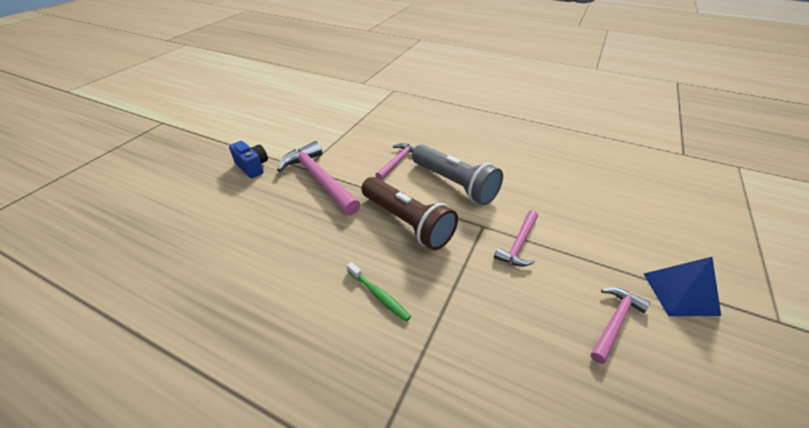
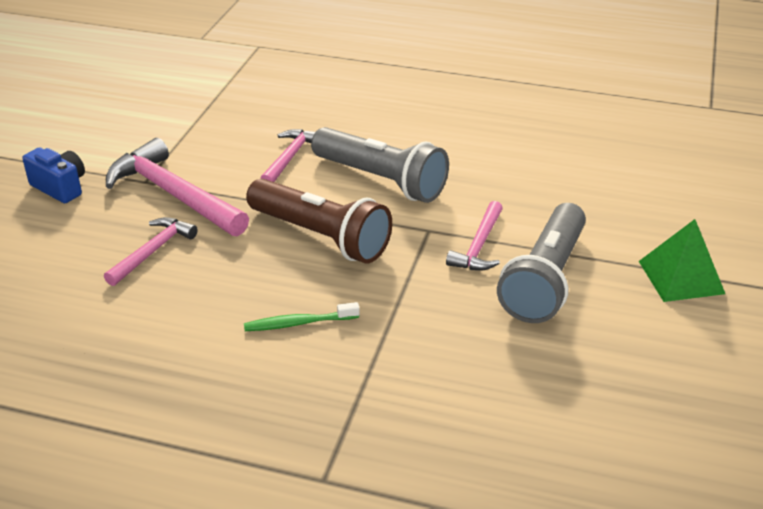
camera: 10 degrees left, 5 degrees down
green toothbrush [347,262,411,322] -> green toothbrush turned 135 degrees clockwise [244,302,360,331]
pink hammer [591,287,650,364] -> pink hammer moved to [104,217,198,286]
blue pyramid [644,257,721,316] -> green pyramid [639,219,725,302]
none -> grey flashlight [497,203,586,323]

